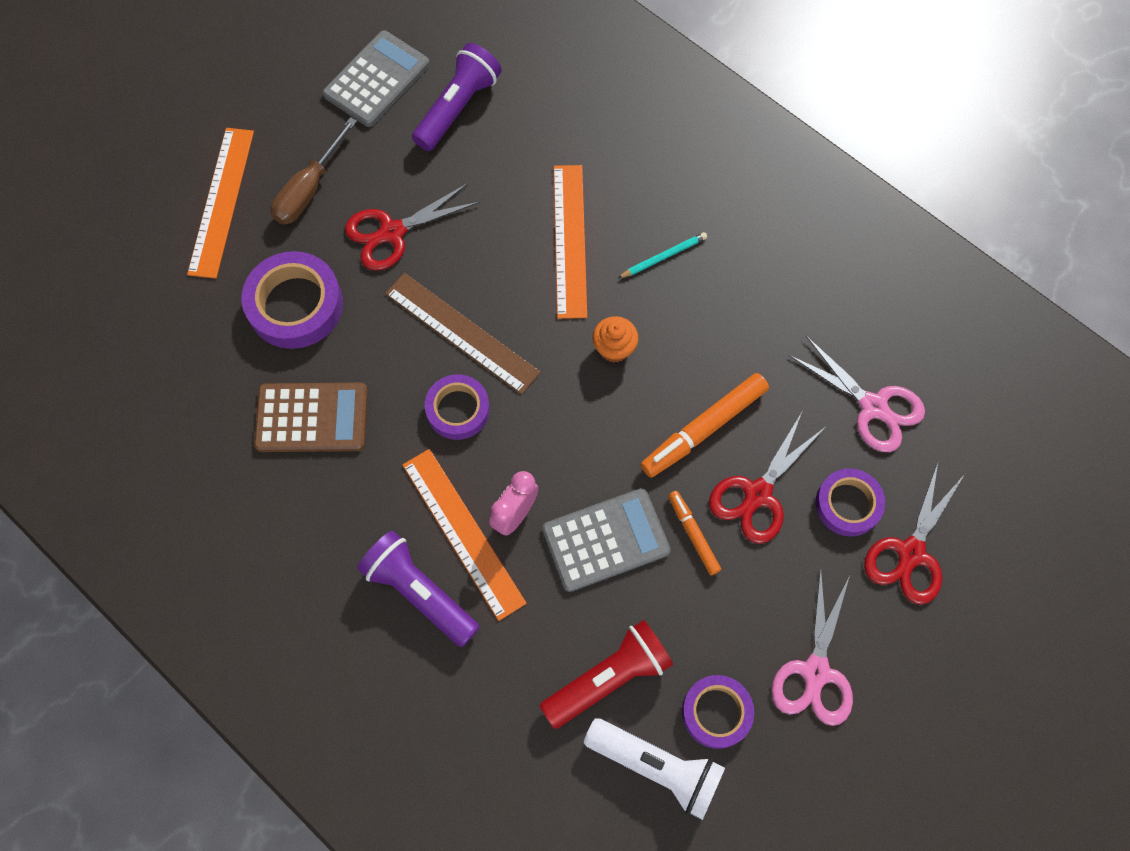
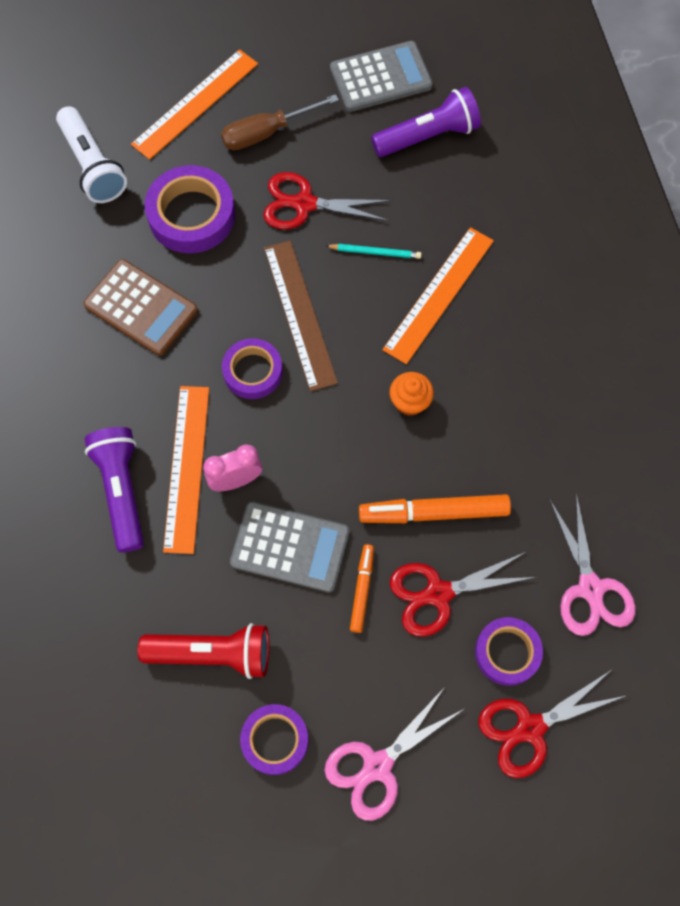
camera: 35 degrees right, 0 degrees up
white flashlight [584,718,725,820] -> white flashlight moved to [56,106,127,203]
turquoise pencil [618,232,707,278] -> turquoise pencil moved to [326,244,422,259]

